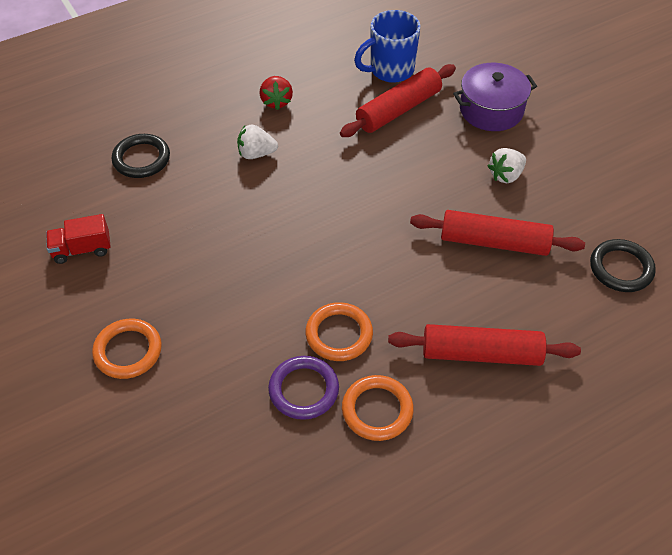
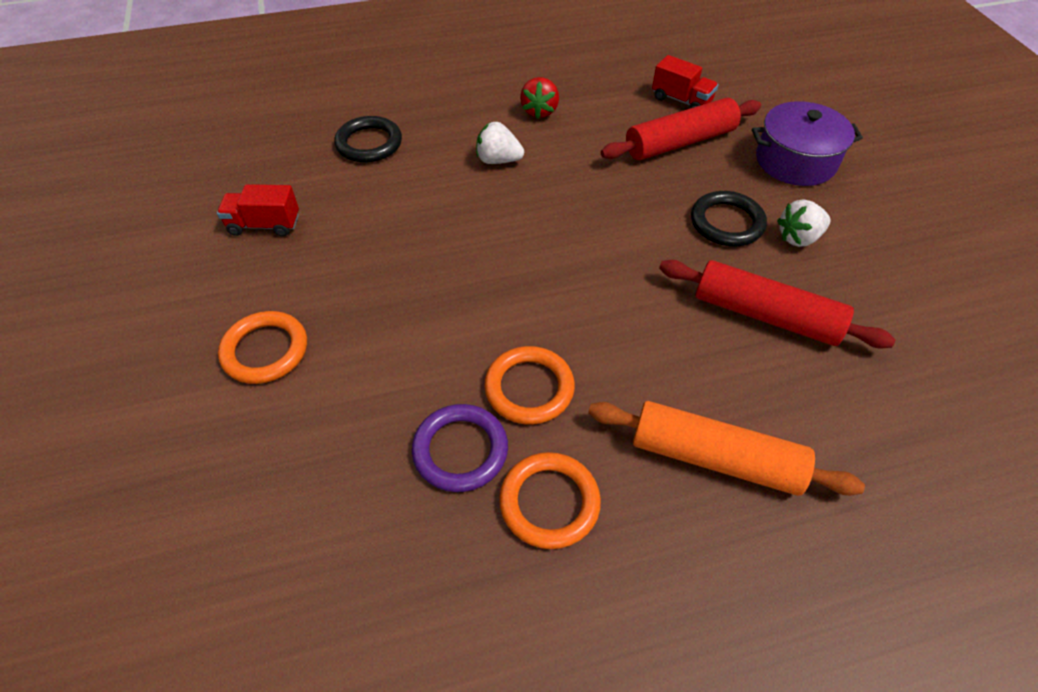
camera: 15 degrees right, 0 degrees up
blue mug [354,10,420,83] -> red truck [652,55,718,109]
red rolling pin [388,324,581,366] -> orange rolling pin [588,401,865,496]
black ring [590,239,656,292] -> black ring moved to [691,191,767,246]

